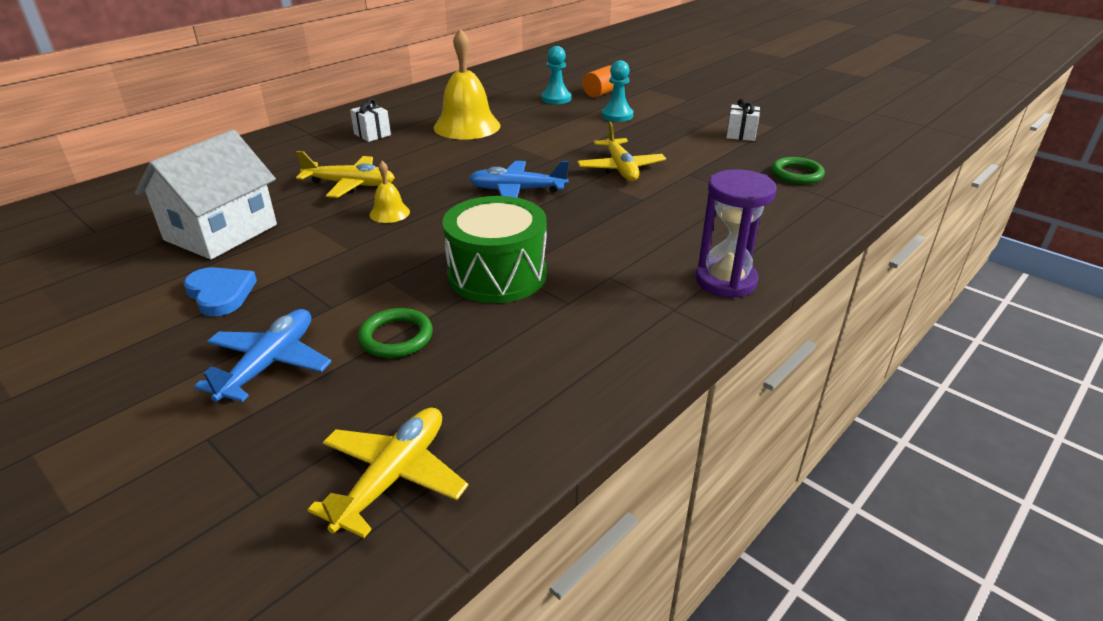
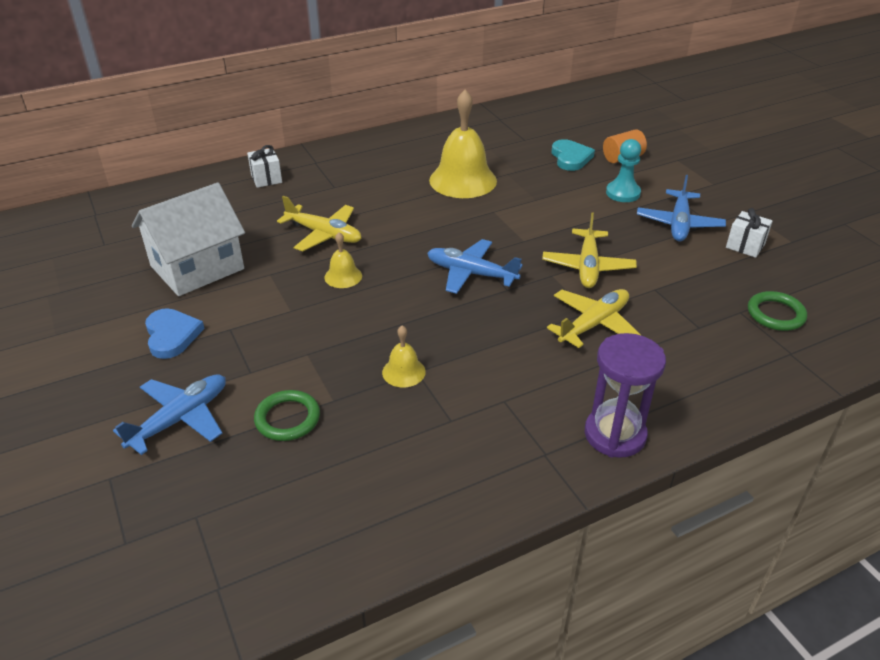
camera: 20 degrees right, 5 degrees up
yellow plane [308,407,468,538] -> yellow plane moved to [547,289,642,348]
white gift [350,98,391,142] -> white gift moved to [247,145,282,188]
green drum [442,196,547,303] -> yellow bell [382,326,426,388]
turquoise pawn [541,46,571,104] -> turquoise heart [552,139,595,171]
none -> blue plane [637,175,726,241]

